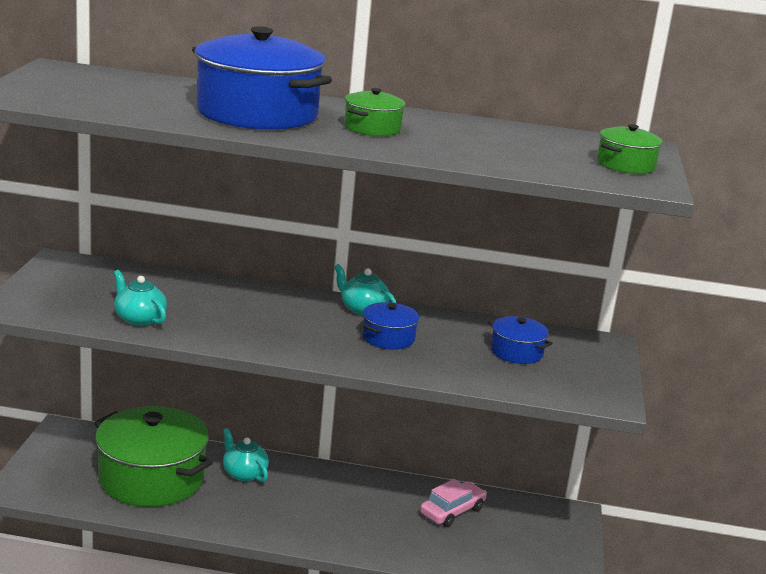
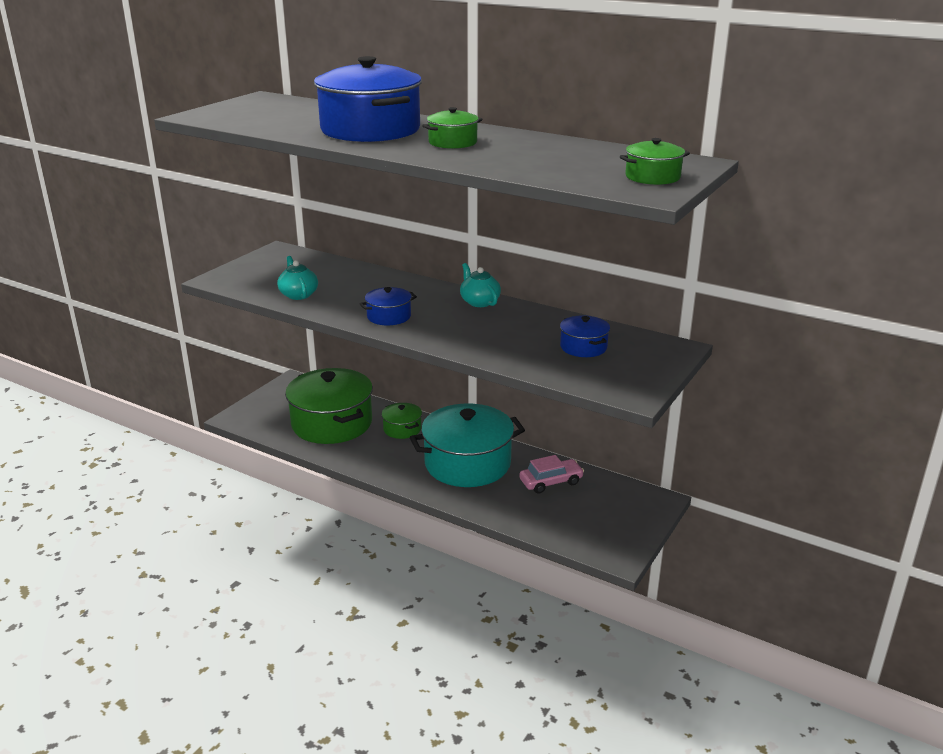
camera: 25 degrees right, 5 degrees up
turquoise teapot [223,428,269,482] -> green pot [382,403,422,439]
blue pot [362,302,419,350] -> blue pot moved to [359,287,417,325]
none -> turquoise pot [410,403,525,487]

